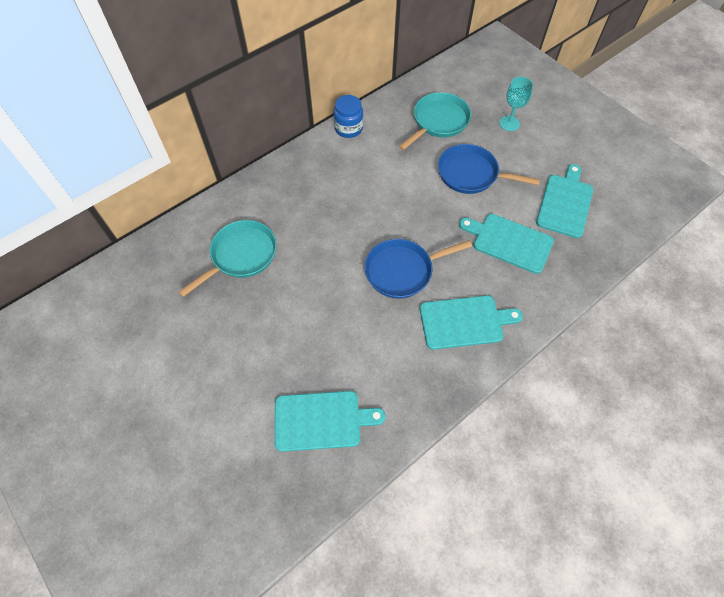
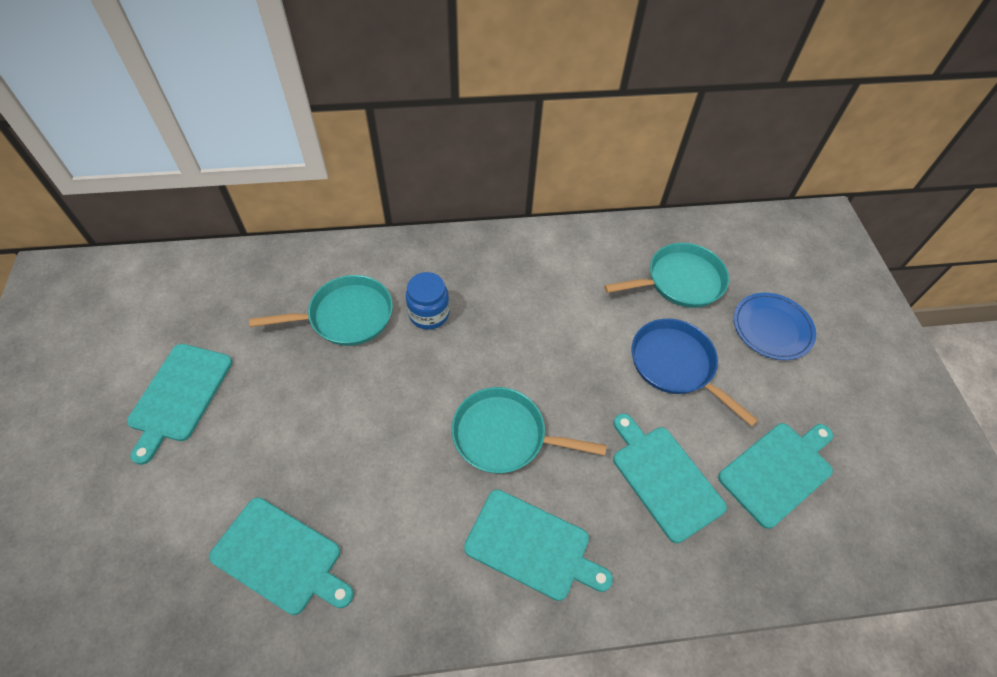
camera: 30 degrees right, 5 degrees down
blue jar [334,95,363,138] -> blue jar moved to [406,272,449,330]
blue pan [365,239,472,299] -> turquoise pan [452,387,607,474]
turquoise goblet [499,77,533,131] -> blue plate [734,293,816,360]
none -> turquoise cutting board [127,344,233,465]

